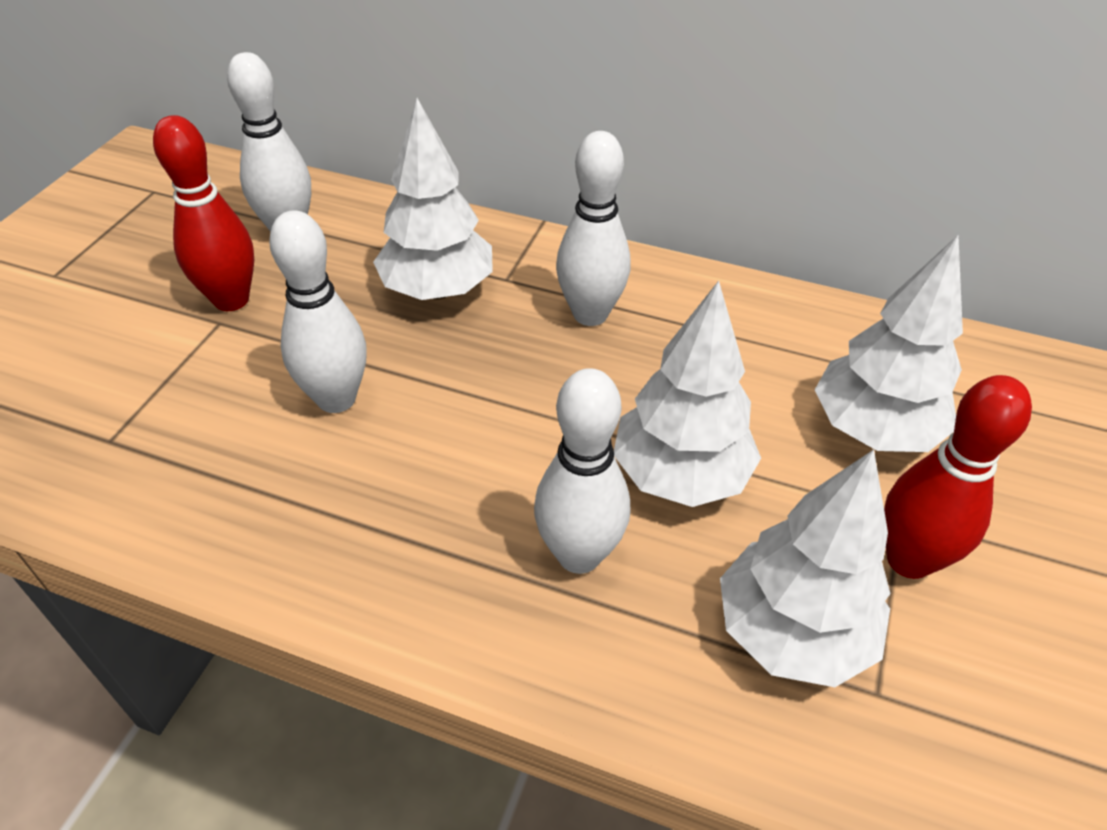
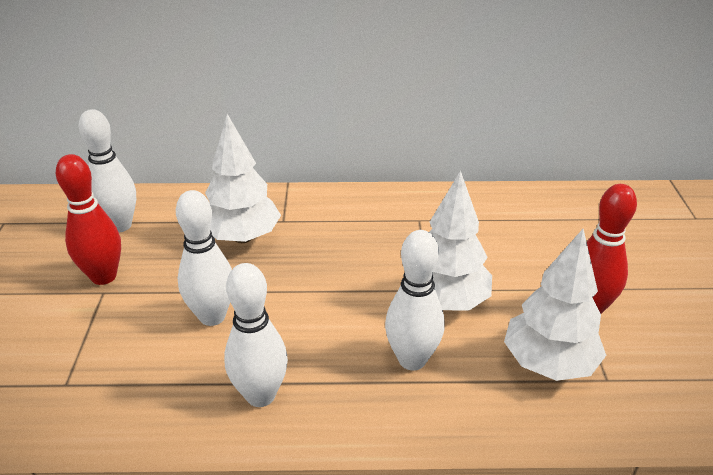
camera: 20 degrees left, 10 degrees down
white bowling pin [556,131,631,326] -> white bowling pin moved to [224,263,288,407]
white tree [815,235,963,452] -> none

